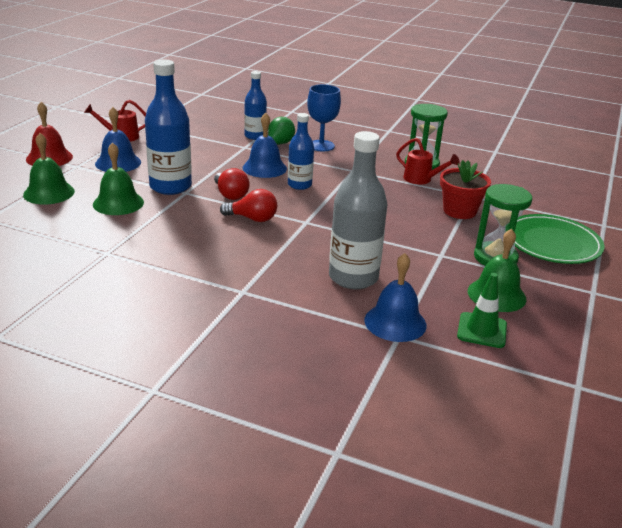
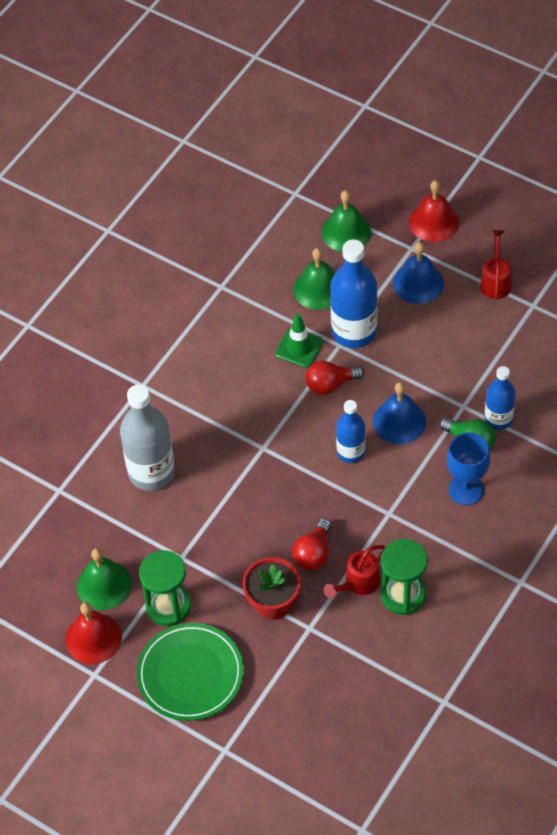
camera: 105 degrees right, 25 degrees up
red light bulb [220,189,277,222] -> red light bulb moved to [292,518,331,570]
blue bell [364,253,427,342] -> none
green traffic cone [457,273,507,348] -> green traffic cone moved to [275,313,323,368]
none -> red bell [65,602,122,664]

